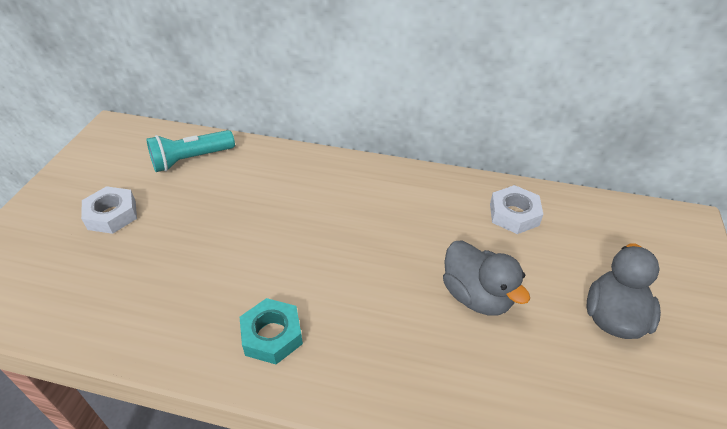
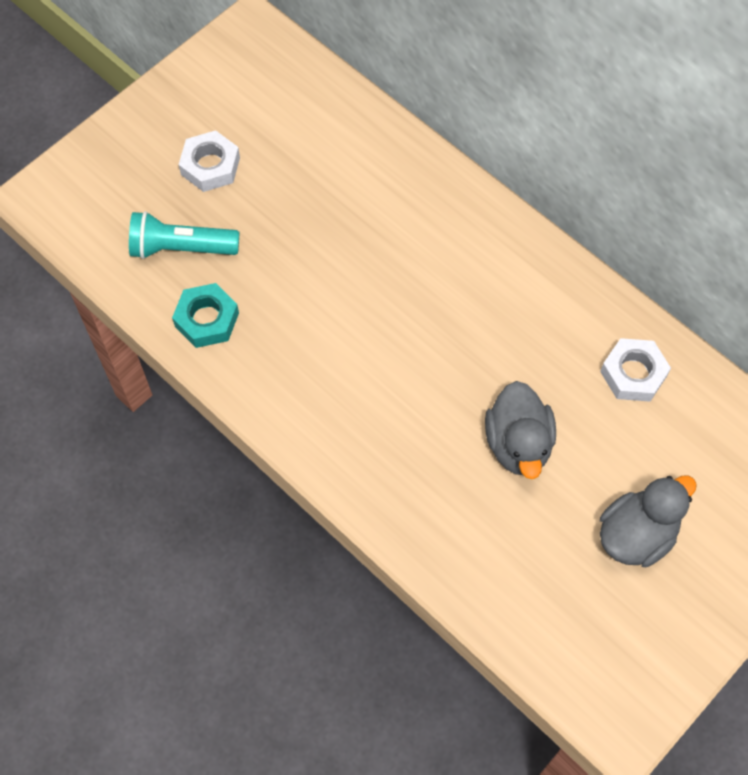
camera: 30 degrees right, 20 degrees up
turquoise flashlight [146,130,235,172] -> turquoise flashlight moved to [129,211,239,259]
turquoise nut [240,298,303,364] -> turquoise nut moved to [172,283,239,348]

